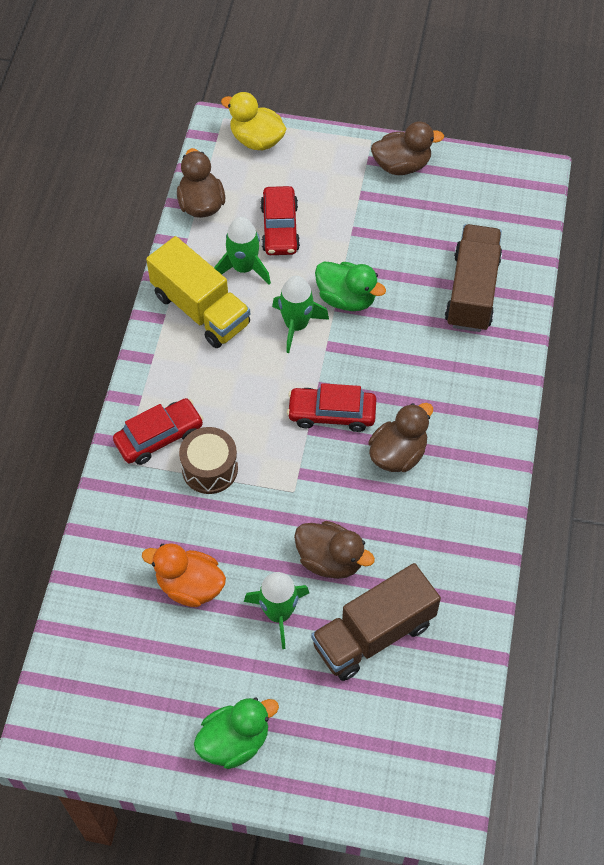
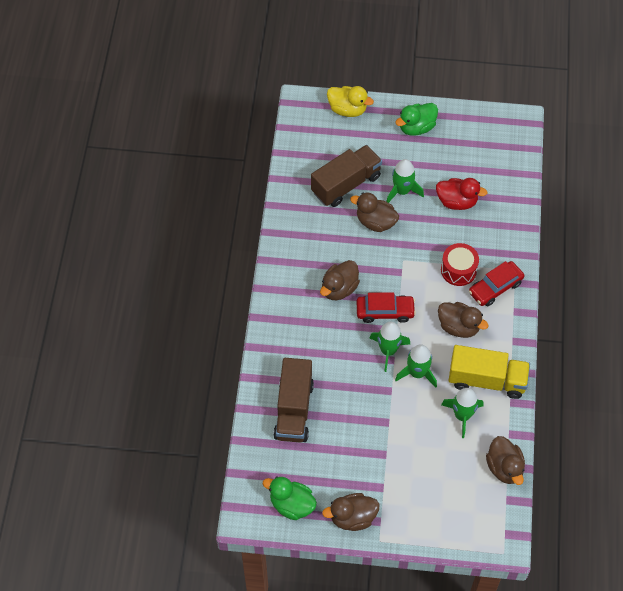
camera: 175 degrees right, 0 degrees up
orange duck [142,543,226,607] -> red duck [436,178,488,210]
yellow truck [146,236,250,348] -> yellow truck turned 150 degrees clockwise [448,345,530,399]
brown drum [179,427,238,494] -> red drum [441,243,479,286]
yellow duck [221,92,286,150] -> yellow duck moved to [327,86,374,117]
red car [260,186,300,255] -> none
green duck [315,262,386,311] -> green duck moved to [263,476,317,520]
none -> green rocket [369,322,410,372]
none -> brown duck [438,302,489,338]

